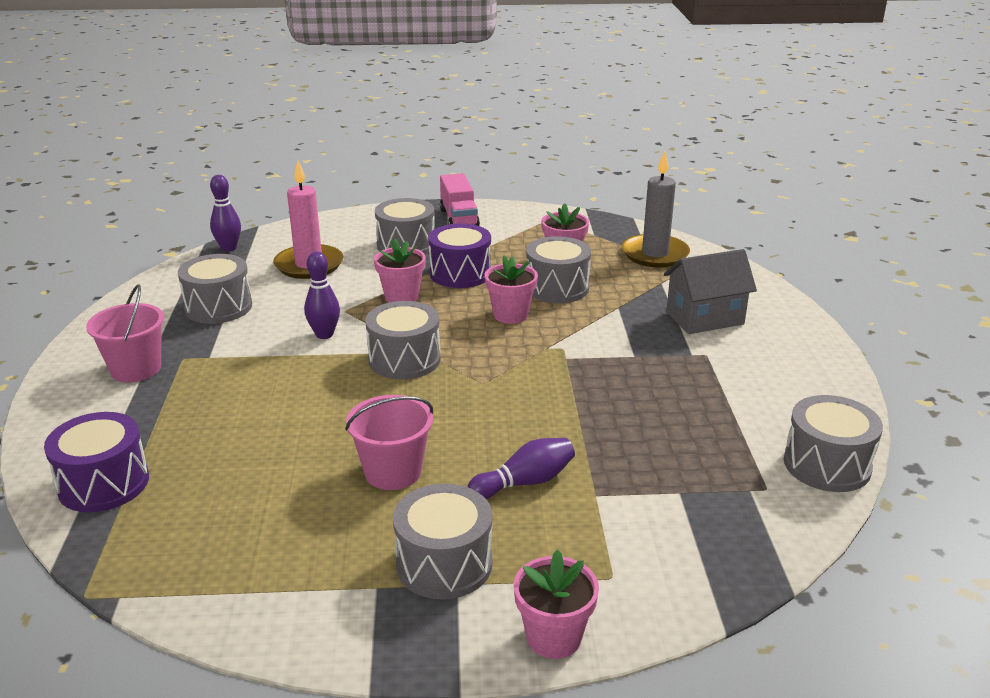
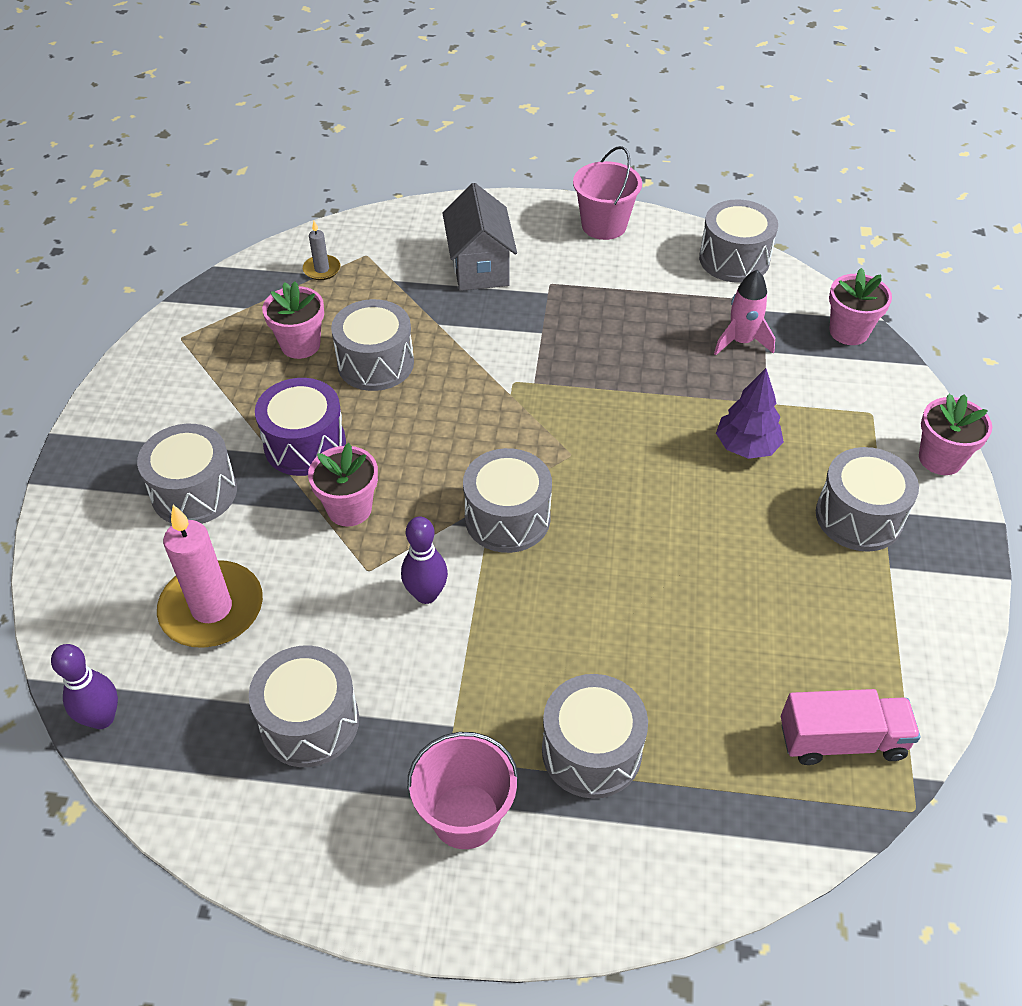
camera: 80 degrees left, 20 degrees up
purple drum [44,412,149,512] -> none
pink bucket [345,395,433,490] -> pink bucket moved to [573,146,642,240]
pink truck [440,173,480,226] -> pink truck moved to [781,689,920,765]
purple bowling pin [468,438,575,499] -> purple tree [716,368,784,459]
pink flower pot [485,256,538,324] -> pink flower pot moved to [829,268,892,345]
grey candle [622,151,690,267] -> grey candle [303,221,340,280], size x0.47
none -> grey drum [542,674,648,799]
none -> pink rocket [714,270,775,355]

